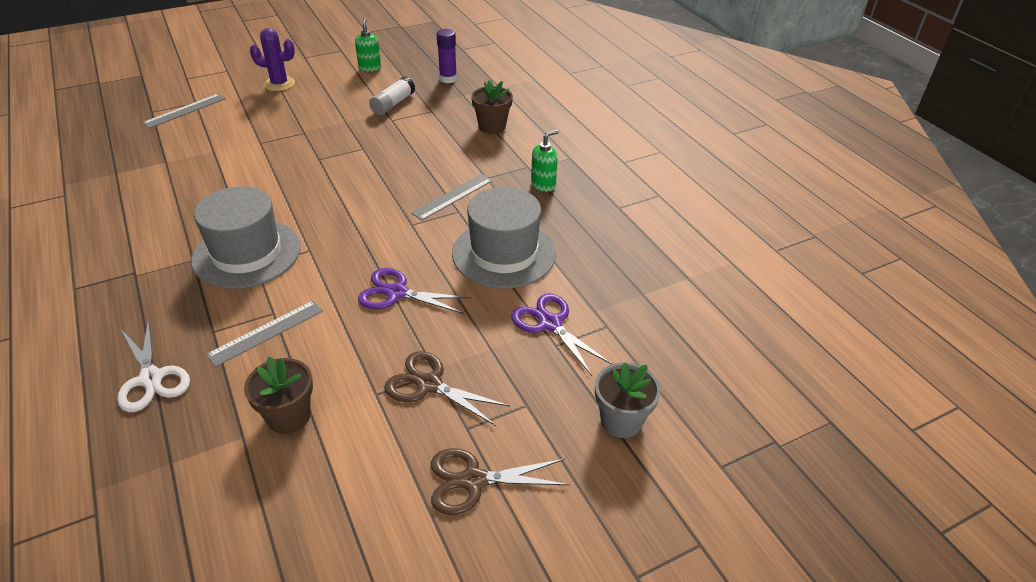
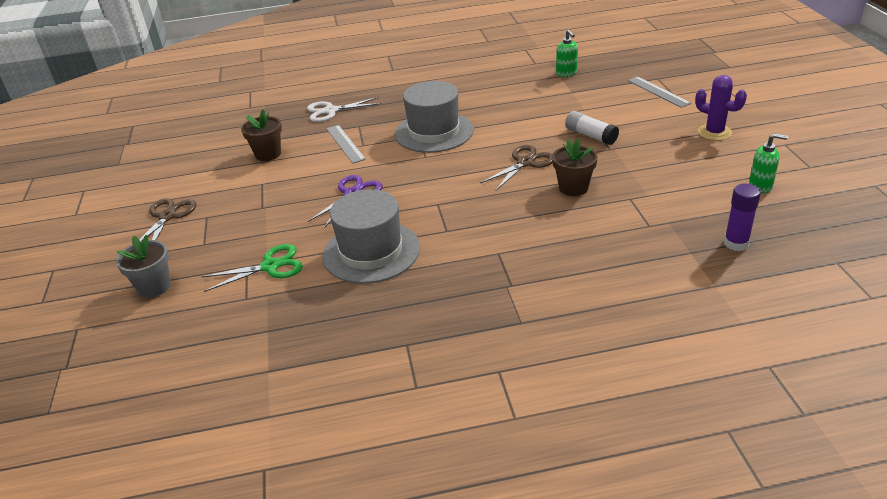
camera: 110 degrees right, 5 degrees down
purple cactus [250,28,295,91] -> purple cactus turned 75 degrees counterclockwise [695,75,747,141]
white glue stick [369,77,415,115] -> white glue stick moved to [565,111,619,145]
brown scissors [384,351,510,426] -> brown scissors moved to [480,145,553,191]
grey ruler [411,174,492,221] -> none
brown flower pot [471,80,513,134] -> brown flower pot moved to [552,138,598,196]
purple scissors [511,293,612,376] -> green scissors [201,244,303,292]
green soap dispenser [531,130,559,192] -> green soap dispenser moved to [556,30,578,77]

